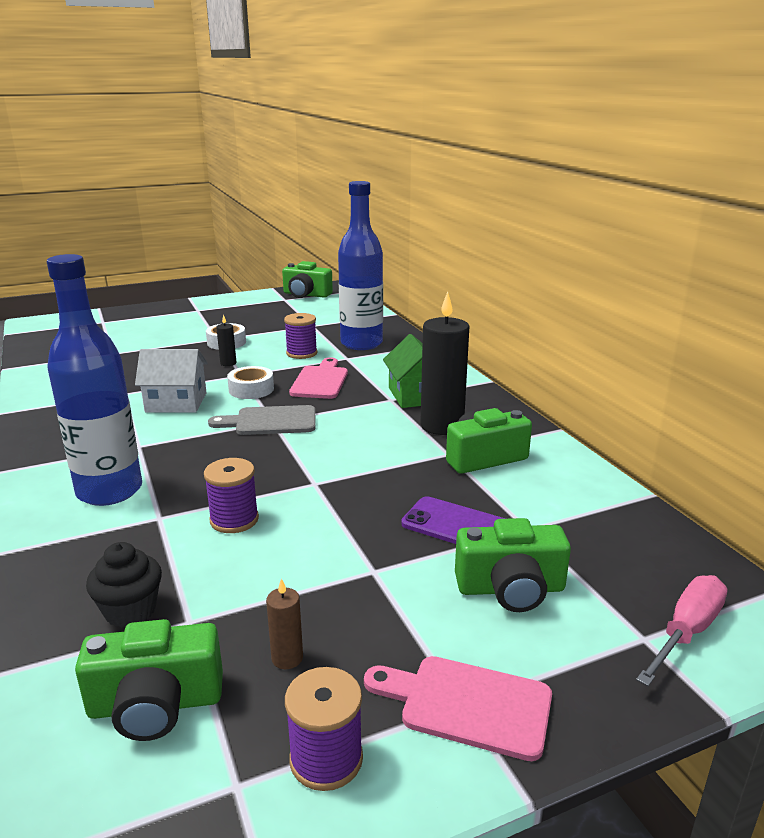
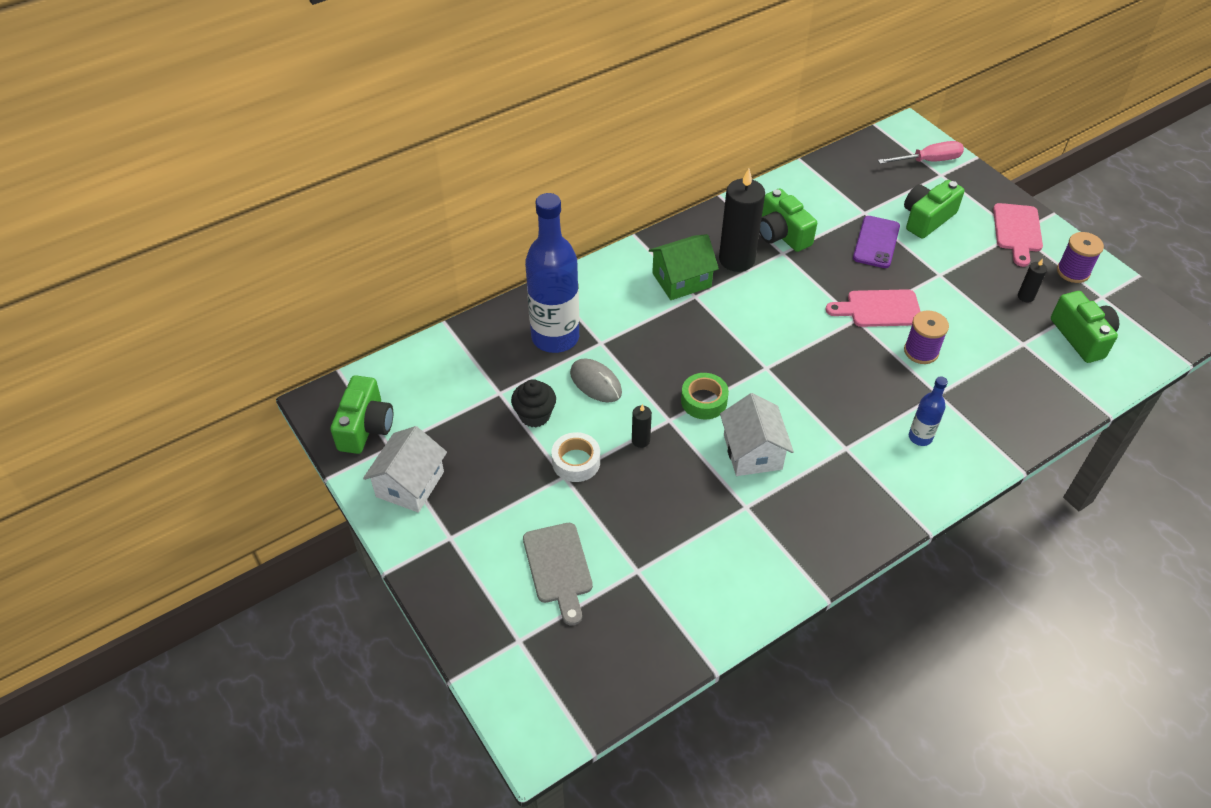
camera: 100 degrees left, 25 degrees up
blue bottle [47,254,142,506] -> blue bottle [909,376,948,446], size x0.46
black cupcake [86,542,162,628] -> black cupcake moved to [511,379,556,427]
grey cutting board [208,405,316,435] -> grey cutting board moved to [523,523,593,626]
white tape [227,366,274,399] -> green tape [681,373,729,419]
brown candle [266,579,303,669] -> black candle [1018,258,1047,303]
purple spool [284,313,317,359] -> grey mouse [570,359,622,403]
pink cutting board [289,357,348,399] -> pink cutting board moved to [826,289,921,327]
green camera [455,518,571,612] -> green camera turned 120 degrees counterclockwise [904,180,964,239]
pink screwdriver [636,575,728,686] -> pink screwdriver turned 135 degrees clockwise [878,141,964,164]
none -> white house [363,426,447,513]

